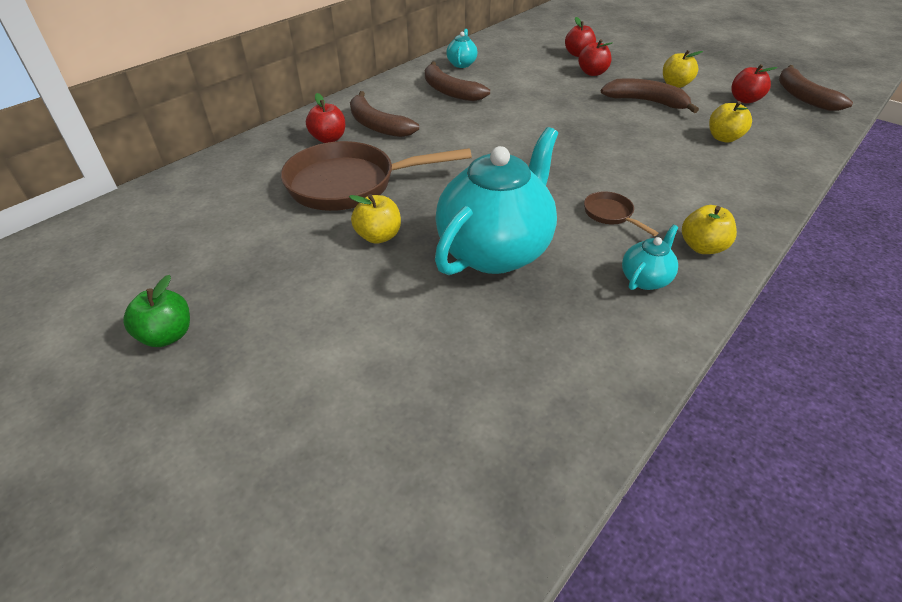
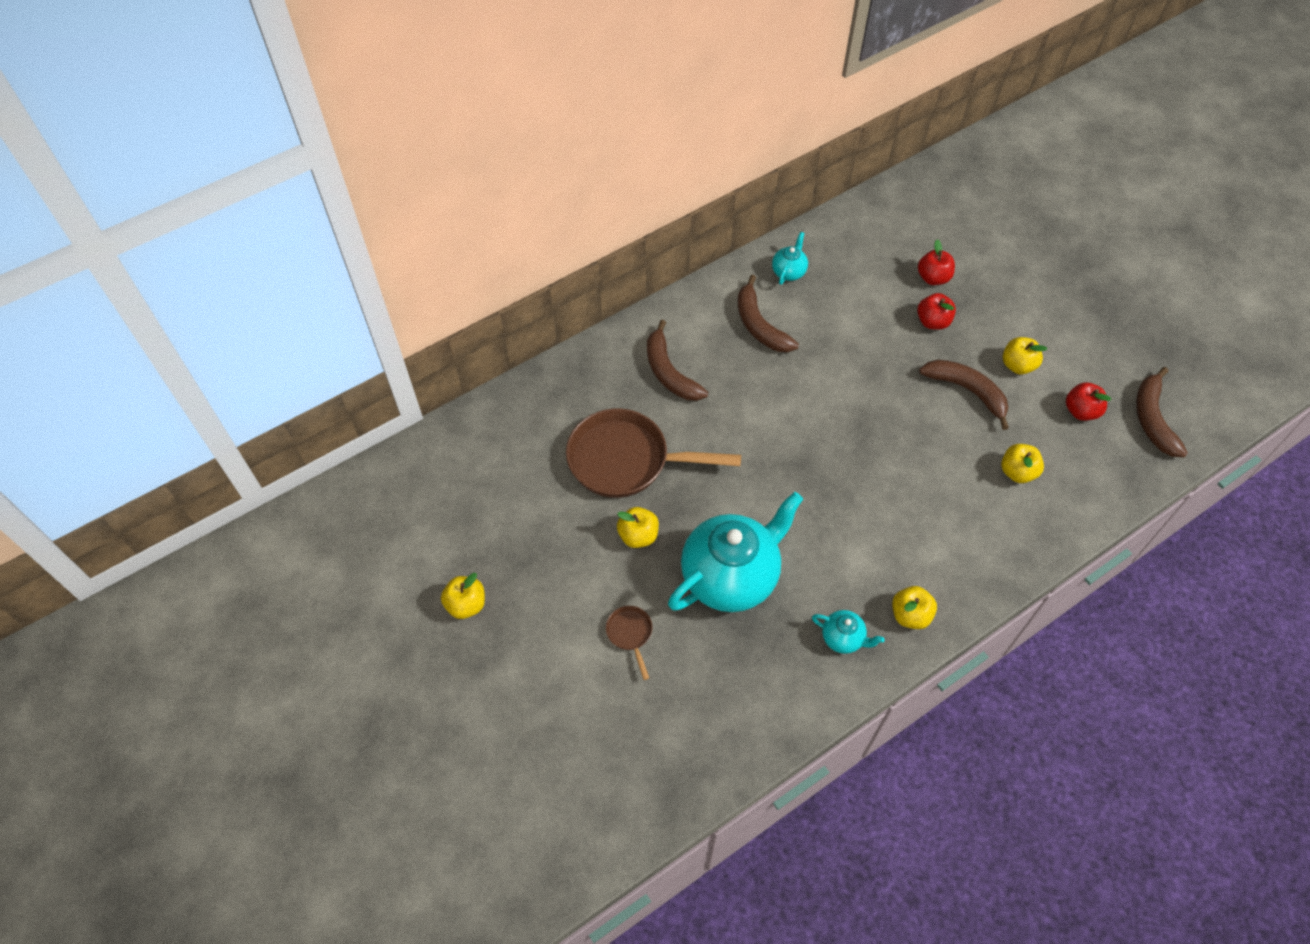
camera: 15 degrees right, 15 degrees up
green apple [123,275,190,347] -> yellow apple [441,573,485,619]
red apple [306,93,345,143] -> none
brown pan [584,191,658,236] -> brown pan moved to [606,606,652,680]
turquoise teapot [622,225,678,290] -> turquoise teapot turned 60 degrees clockwise [812,610,885,654]

